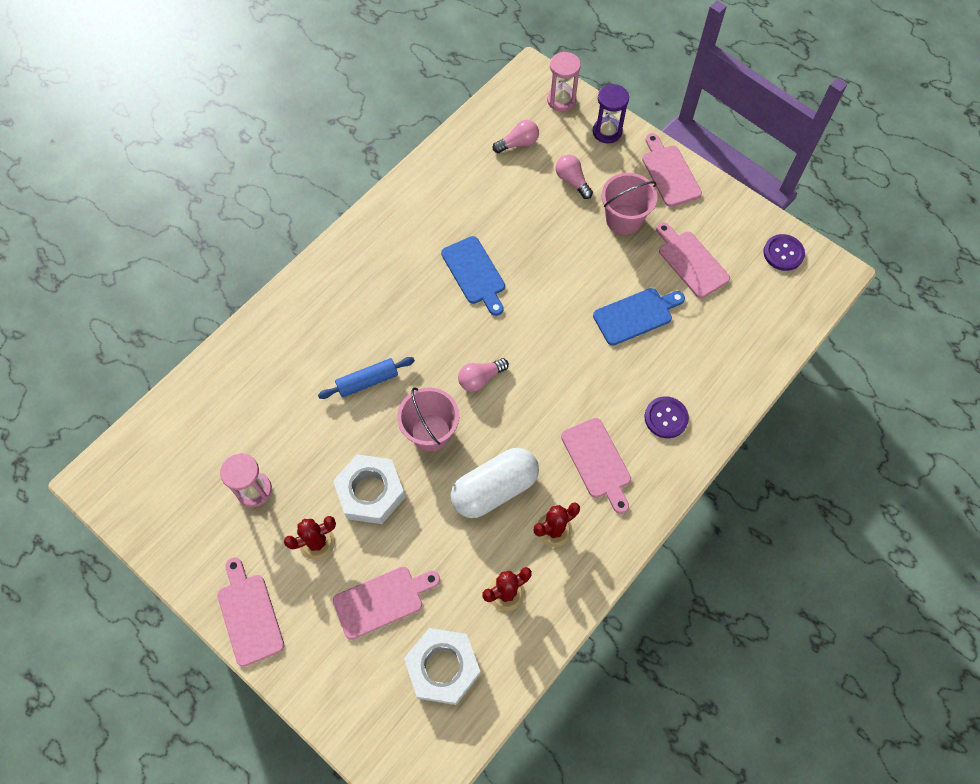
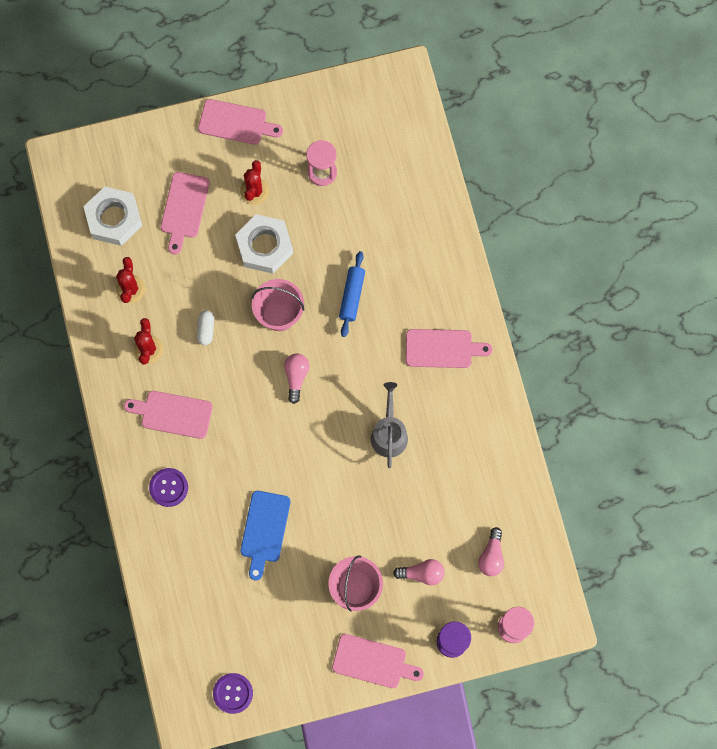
camera: 125 degrees right, 10 degrees up
blue cutting board [441,236,505,316] -> grey watering can [371,382,408,468]
white capsule [450,448,539,518] -> white capsule [197,311,214,345], size x0.44
pink cutting board [656,222,730,298] -> pink cutting board moved to [406,329,493,368]

